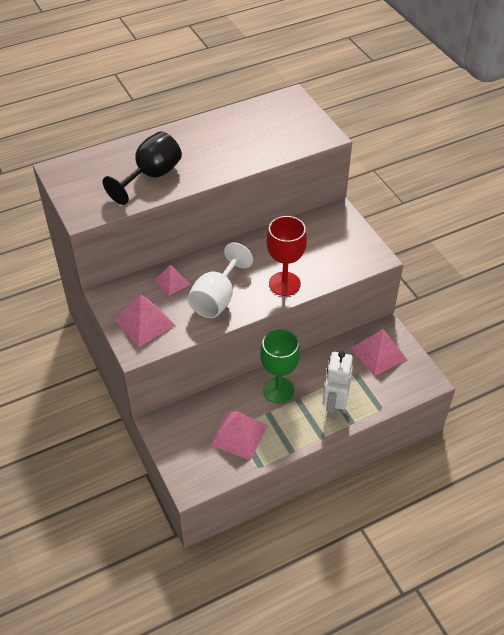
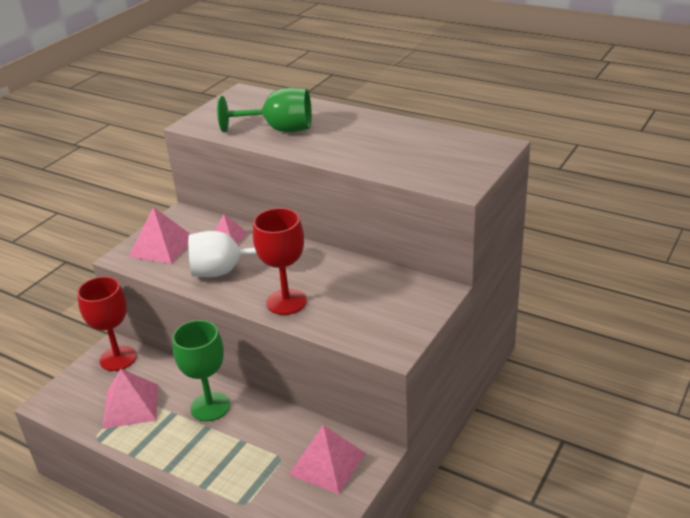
camera: 60 degrees right, 15 degrees down
black goblet [103,131,182,205] -> green goblet [217,88,312,132]
white robot [322,351,353,420] -> none
none -> red goblet [77,276,137,371]

